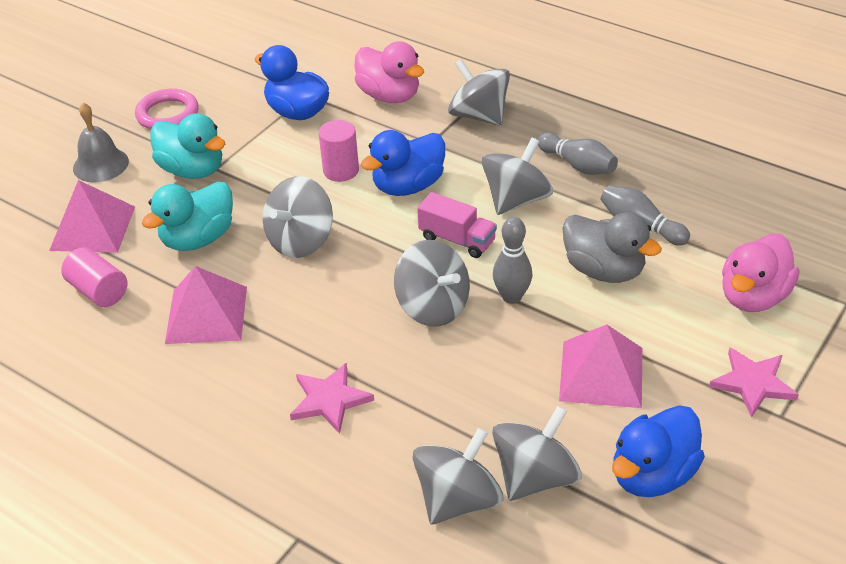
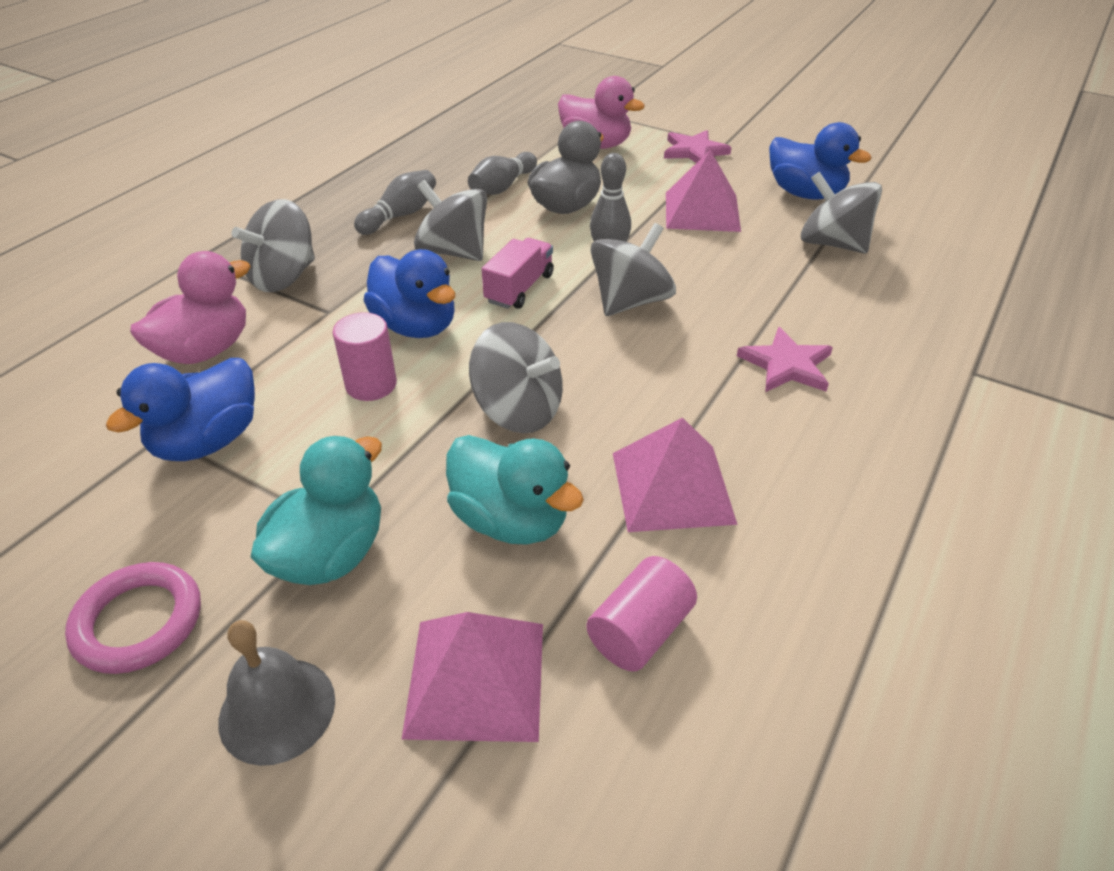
camera: 95 degrees left, 0 degrees up
grey spinning top [413,428,503,525] -> none

